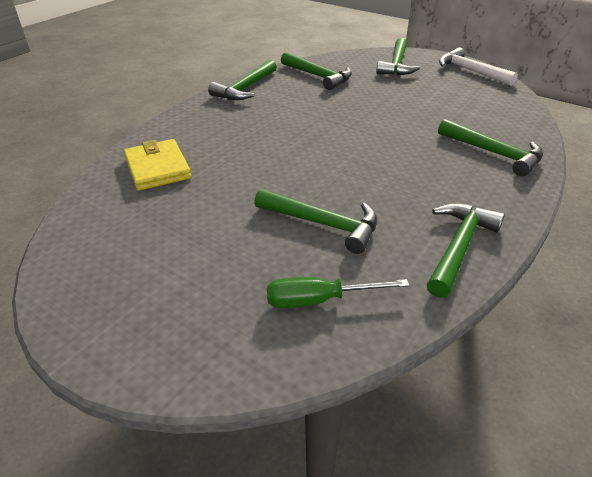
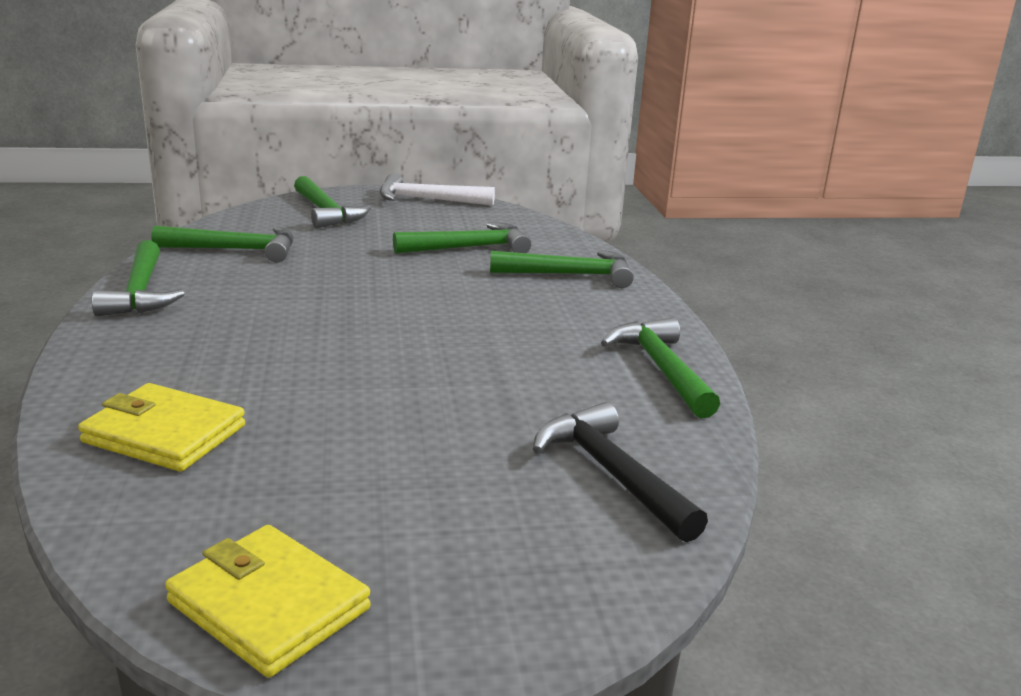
camera: 45 degrees left, 15 degrees down
green hammer [254,189,377,254] -> green hammer moved to [393,222,531,254]
green screwdriver [267,277,410,308] -> black hammer [533,402,708,542]
none -> yellow wallet [165,525,371,678]

